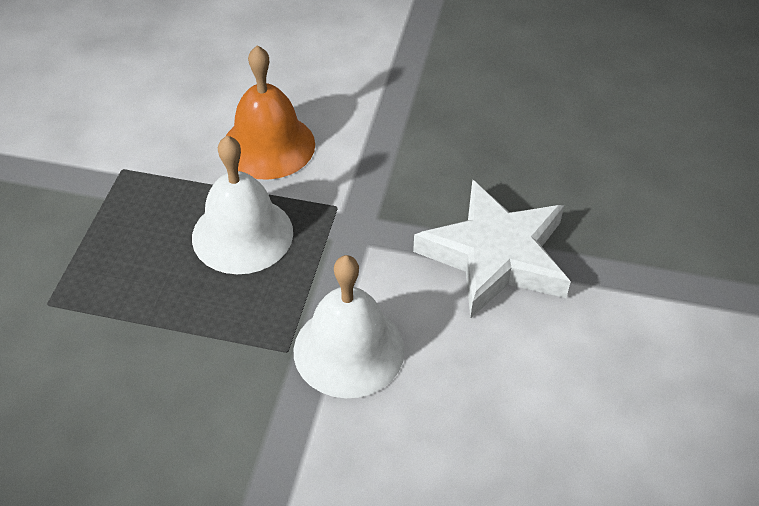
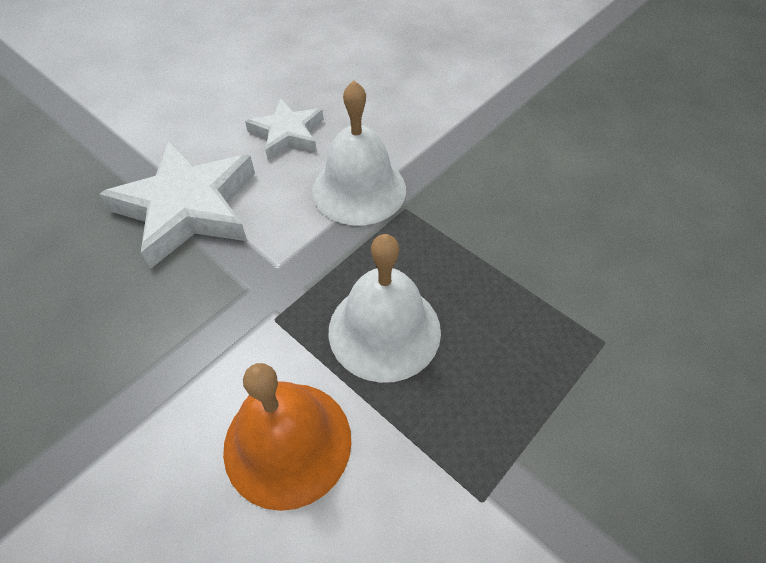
camera: 150 degrees left, 5 degrees up
none -> white star [245,98,324,160]

